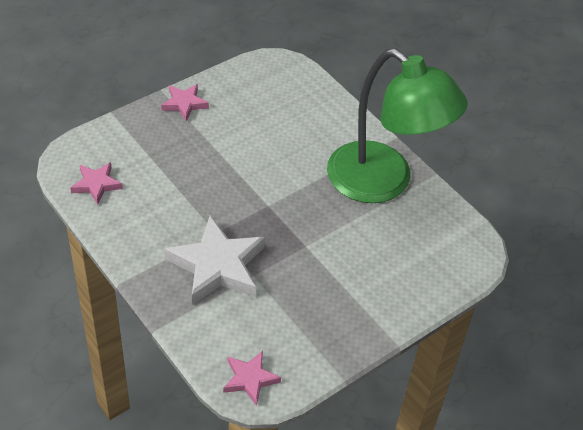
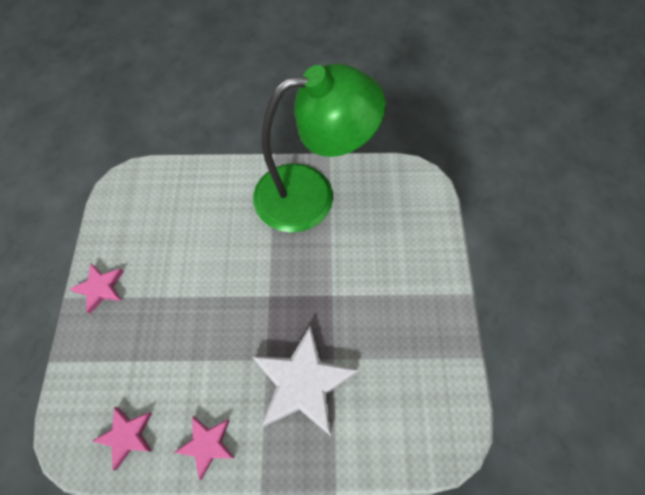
camera: 50 degrees left, 15 degrees up
pink star [223,351,281,406] -> pink star moved to [174,416,235,480]

